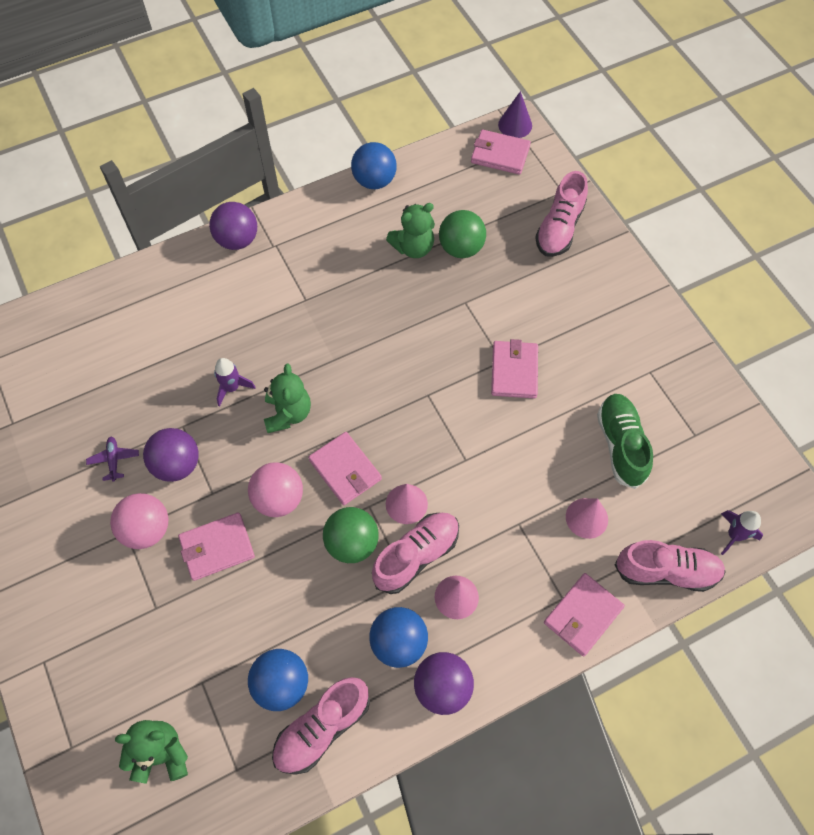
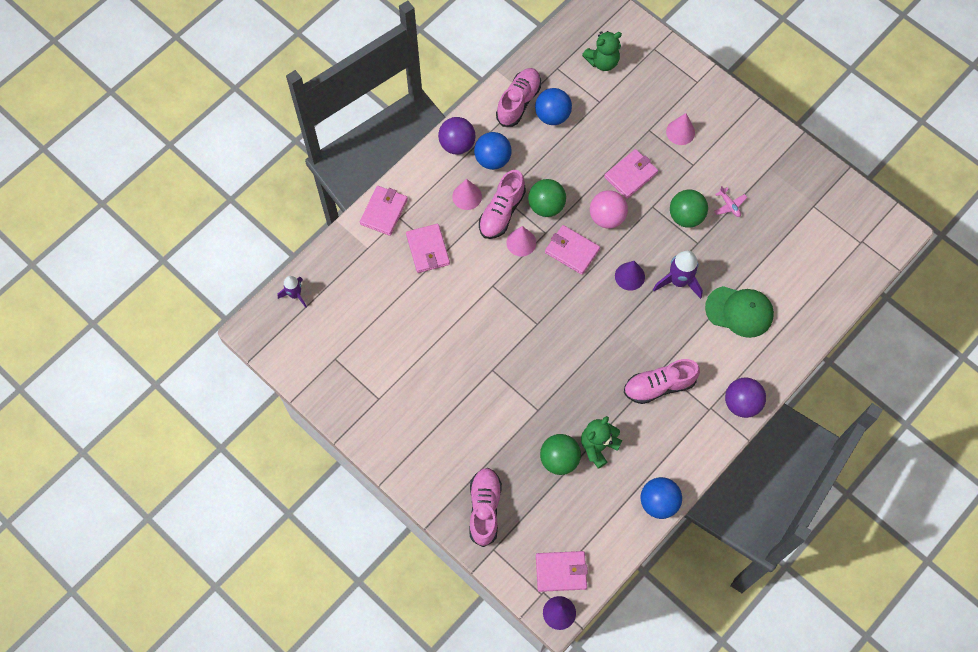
camera: 160 degrees right, 5 degrees up
purple plane [86,437,139,482] -> pink plane [714,186,747,217]
pink ball [110,493,168,549] -> none
purple ball [143,428,199,482] -> green ball [670,190,708,228]
purple rocket [214,358,256,407] -> purple rocket [653,251,703,299], size x1.56
green teddy bear [264,364,311,433] -> purple cone [615,261,645,291]
pink wallet [491,339,538,399] -> pink wallet moved to [406,224,450,273]
pink cone [566,498,608,539] -> pink cone moved to [666,113,695,145]
green shoe [597,394,653,489] -> none
pink shoe [615,540,726,592] -> pink shoe moved to [624,359,700,404]
none -> green cap [705,286,774,338]

